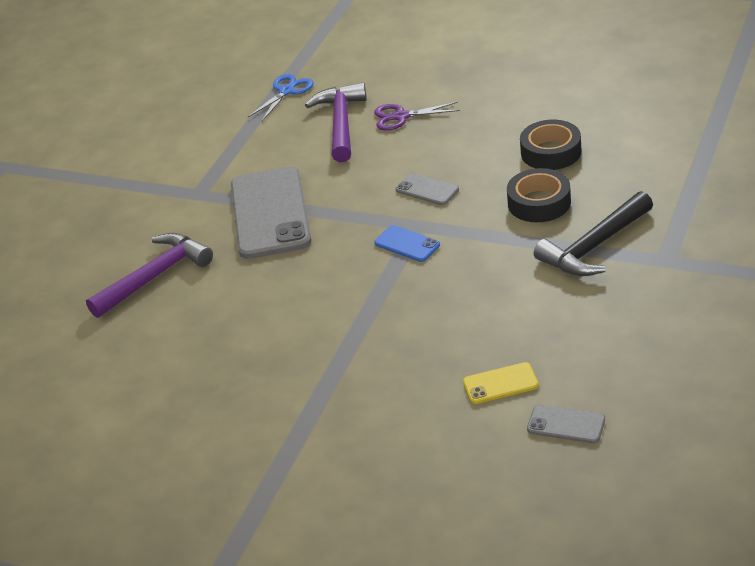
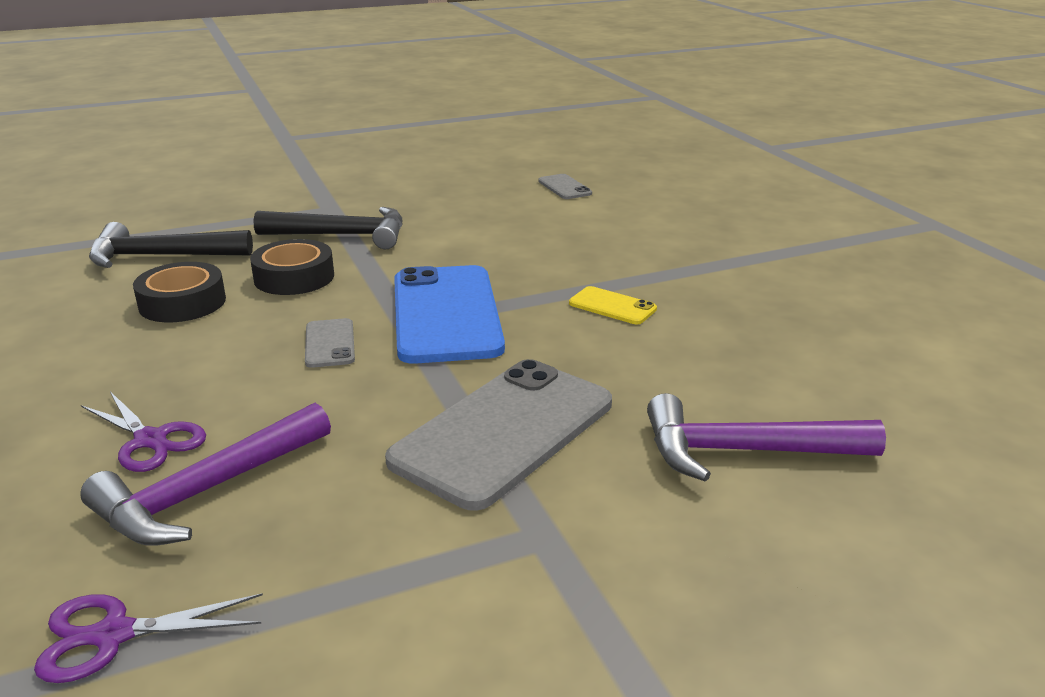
camera: 140 degrees left, 10 degrees down
blue scissors [248,74,314,121] -> purple scissors [34,593,263,683]
blue phone [374,225,440,262] -> blue phone [394,265,505,364], size x2.24
yellow phone [463,362,539,404] -> yellow phone moved to [569,286,657,324]
none -> black hammer [89,222,253,268]

